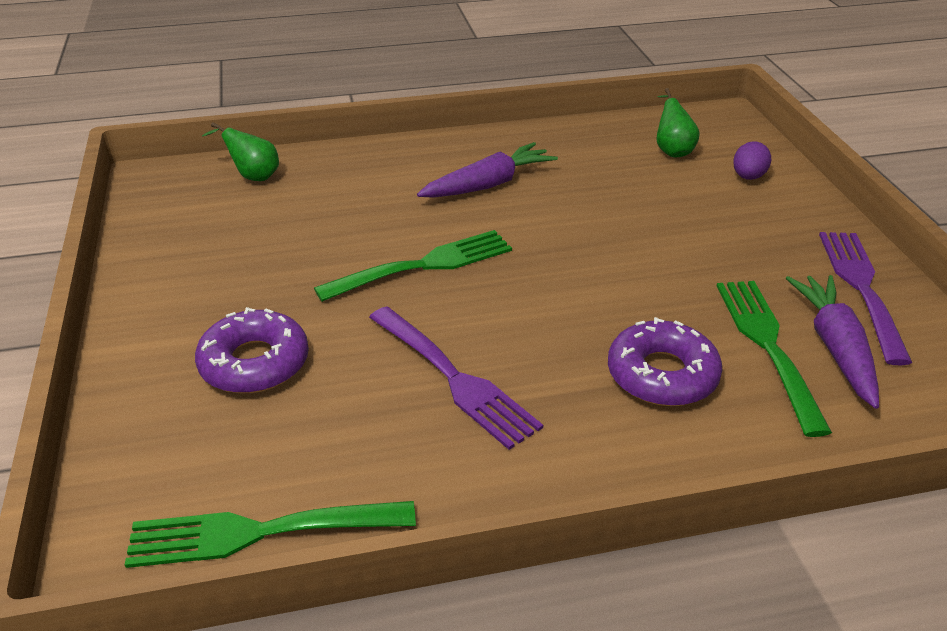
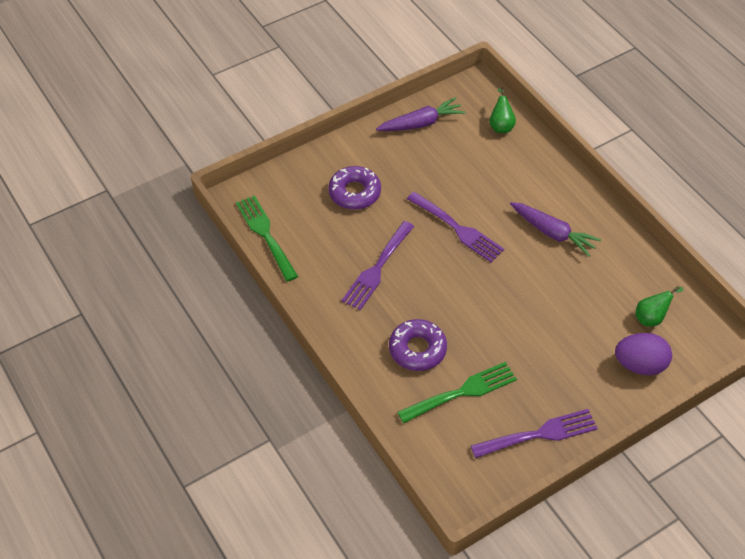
camera: 70 degrees right, 15 degrees up
green fork [314,230,512,302] -> purple fork [407,192,504,262]
purple egg [733,141,771,180] -> purple egg [615,333,672,375], size x1.67
purple carrot [786,275,879,409] -> purple carrot moved to [376,97,465,131]

